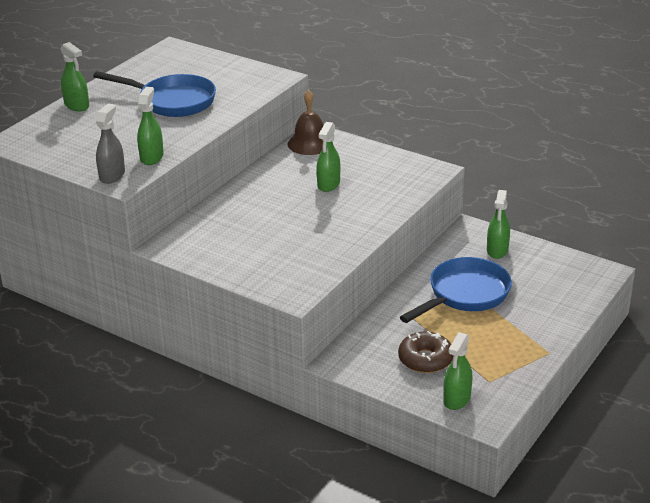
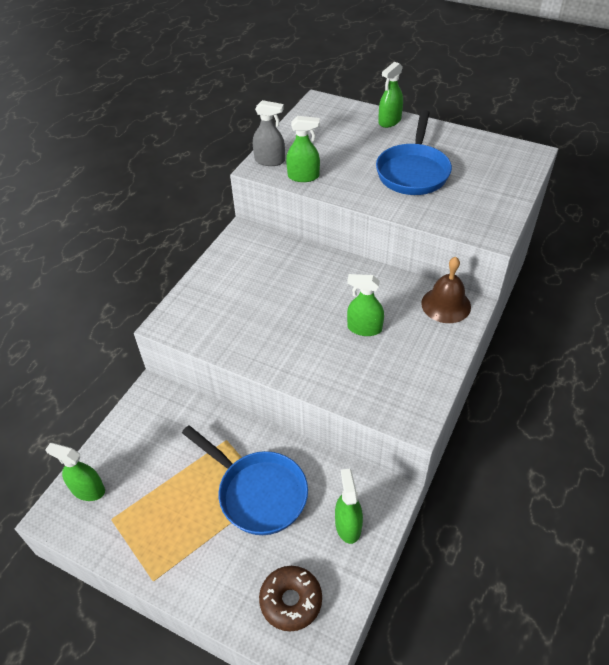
camera: 85 degrees right, 15 degrees up
brown donut [398,331,453,373] -> brown donut moved to [259,566,322,632]
green spray bottle [487,190,510,259] -> green spray bottle turned 75 degrees clockwise [335,469,363,544]

